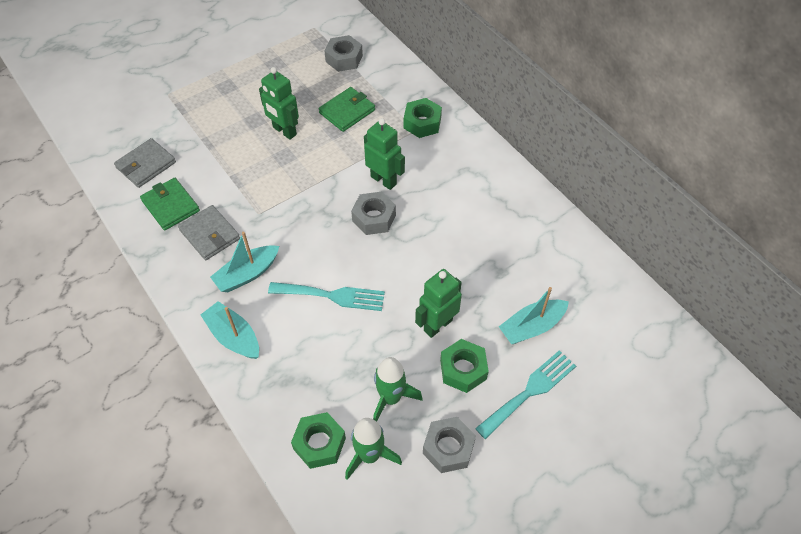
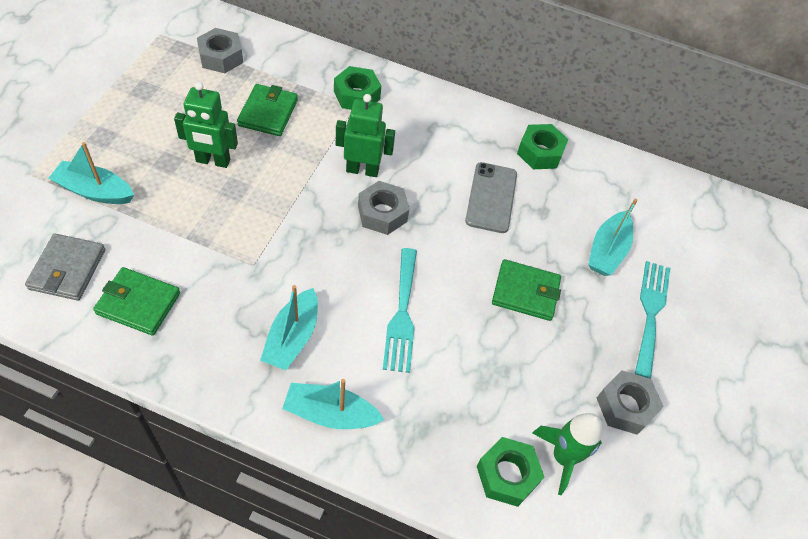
camera: 40 degrees left, 0 degrees up
grey wallet [178,205,240,260] -> none
turquoise fork [268,282,385,311] -> turquoise fork turned 120 degrees clockwise [383,248,417,373]
green rocket [373,357,422,422] -> none
green robot [415,269,462,338] -> green wallet [492,259,561,321]
green nut [440,339,489,393] -> green nut moved to [517,124,569,169]
none -> turquoise boat [49,142,134,204]
none -> grey phone [465,162,517,233]

